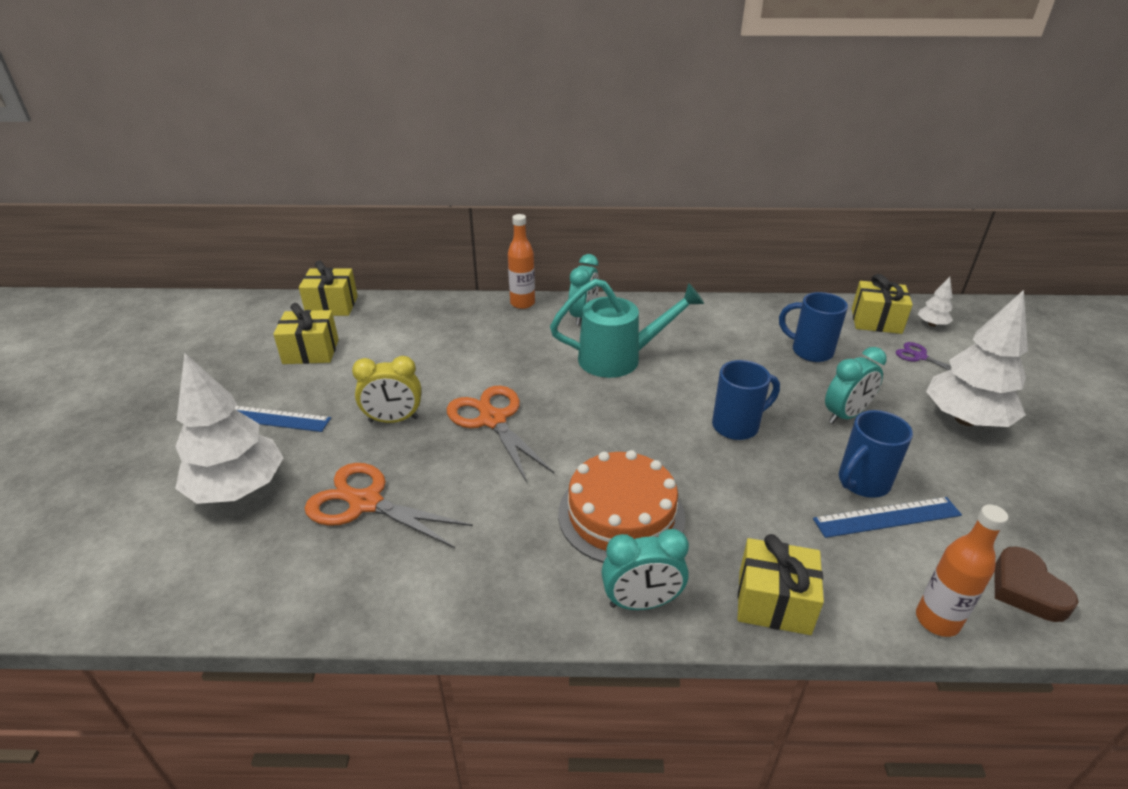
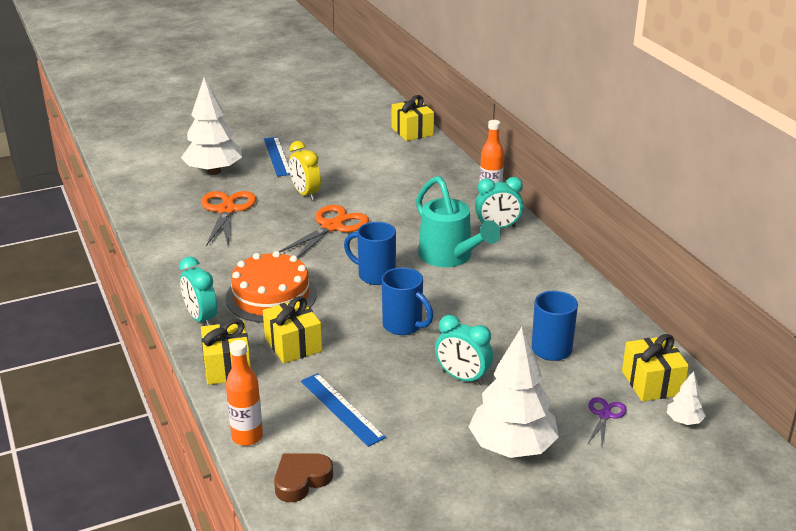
camera: 65 degrees right, 5 degrees down
yellow gift [273,303,339,364] -> yellow gift moved to [263,296,322,364]
blue mug [839,410,913,498] -> blue mug moved to [344,222,396,285]

